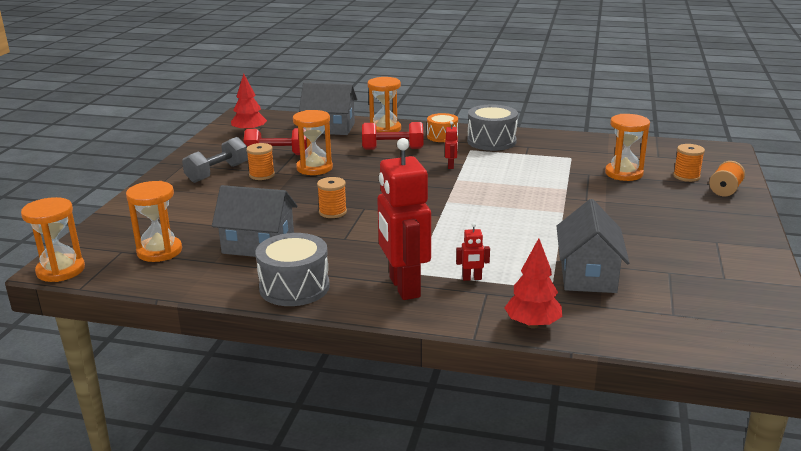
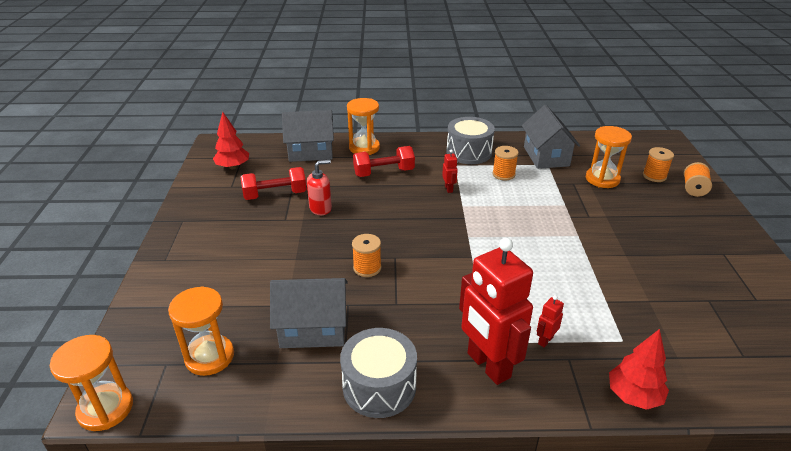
camera: 15 degrees left, 10 degrees up
grey dumbbell [182,137,248,183] -> none
orange spool [246,143,275,180] -> orange spool moved to [492,146,519,180]
orange hourglass [293,110,333,175] -> red soap dispenser [307,160,332,215]
orange drum [427,113,458,142] -> none
red robot [456,223,490,281] -> red robot turned 150 degrees clockwise [537,295,564,347]
grey house [557,199,630,293] -> grey house moved to [522,105,580,169]

